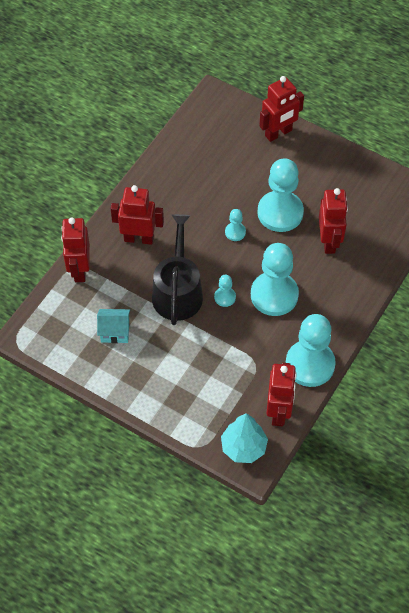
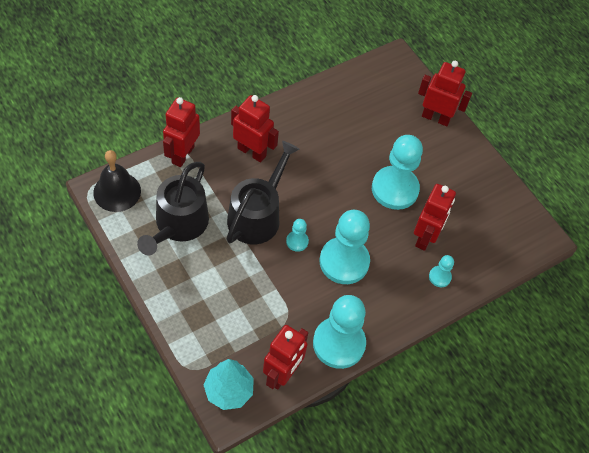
camera: 20 degrees right, 0 degrees up
turquoise house [97,309,130,343] -> black watering can [137,162,209,255]
turquoise pawn [225,209,246,241] -> turquoise pawn moved to [429,255,454,287]
red robot [259,76,304,142] -> red robot turned 150 degrees counterclockwise [418,61,472,126]
none -> black bell [93,150,141,212]

